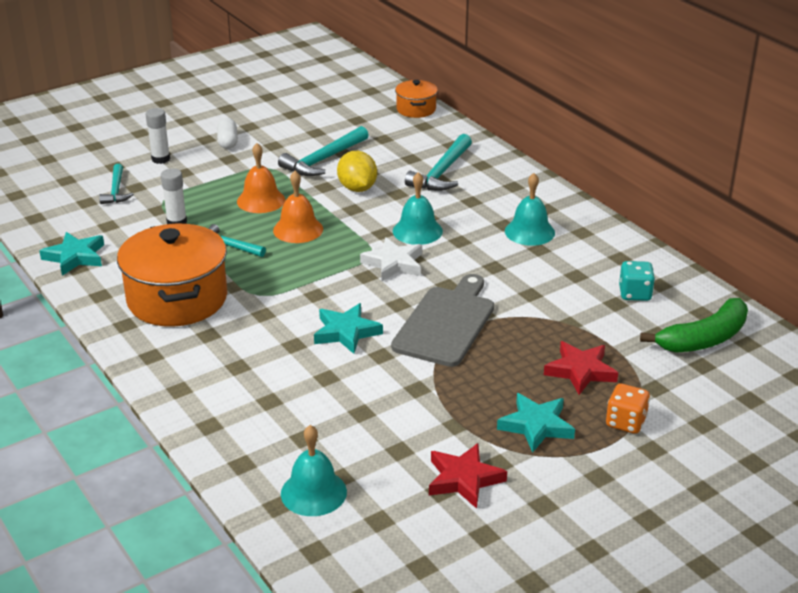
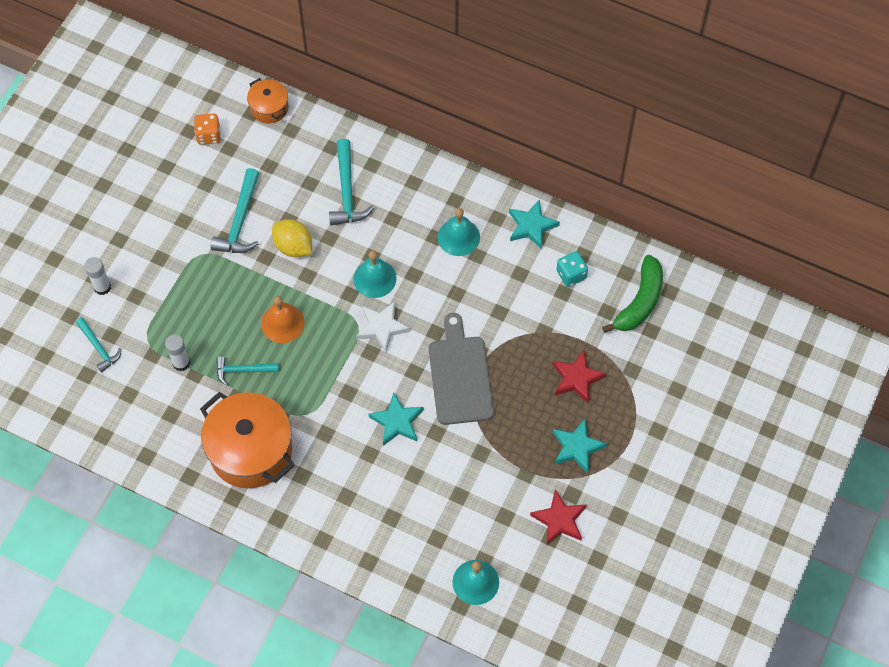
camera: 30 degrees left, 30 degrees up
turquoise star [39,232,104,276] -> turquoise star moved to [509,199,560,250]
white capsule [217,118,238,149] -> none
orange bell [237,143,285,213] -> none
orange dice [606,383,650,434] -> orange dice moved to [194,113,221,145]

